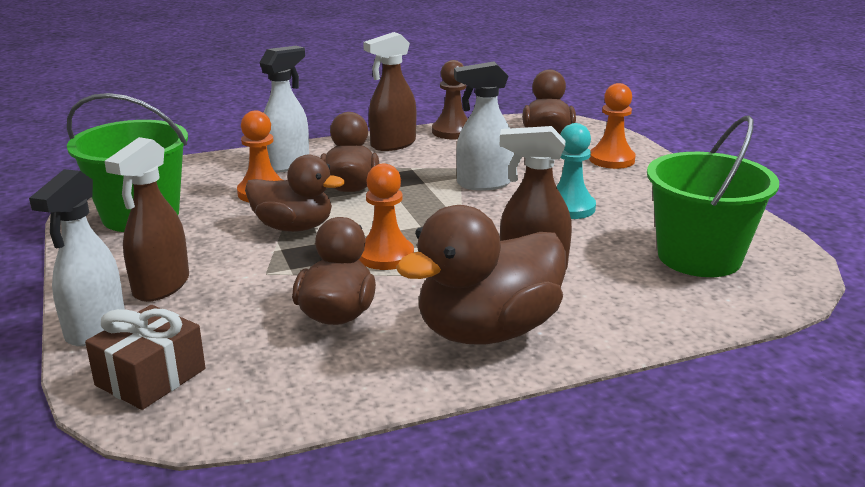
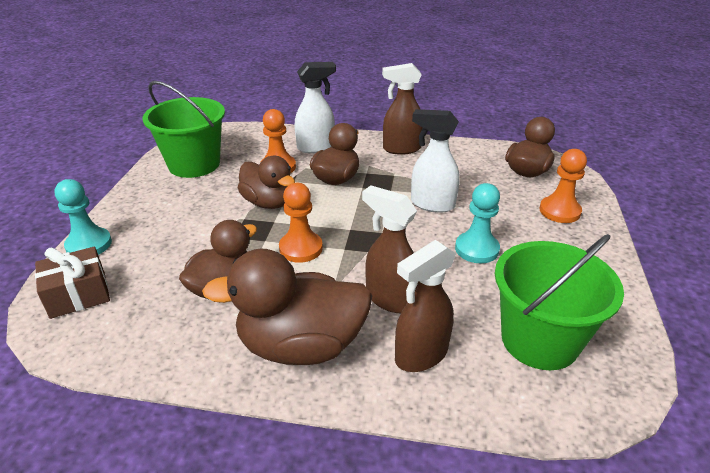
camera: 30 degrees right, 10 degrees up
white spray bottle [29,169,125,346] -> turquoise pawn [55,179,112,255]
brown spray bottle [104,137,189,302] -> brown spray bottle moved to [395,240,456,372]
brown pawn [432,60,468,139] -> none

